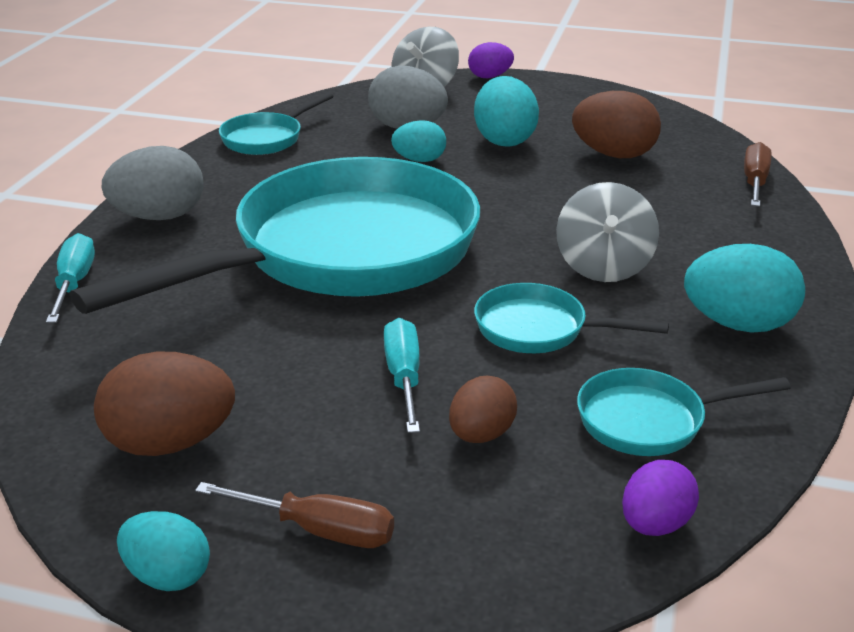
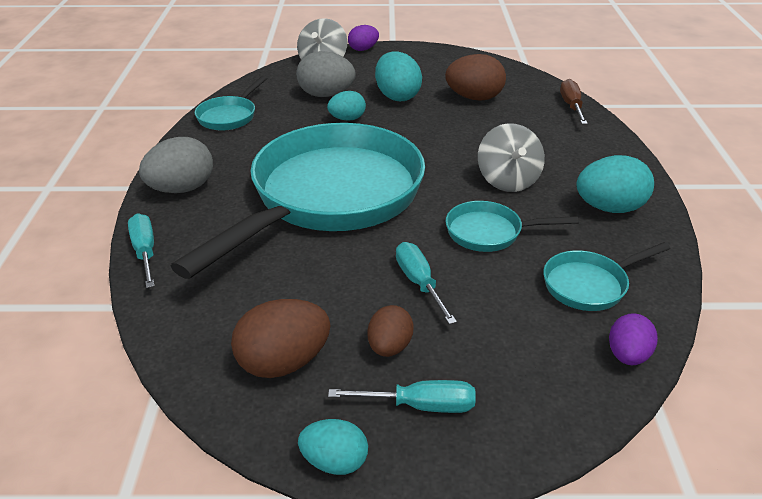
camera: 15 degrees left, 5 degrees up
brown screwdriver [195,482,394,548] -> turquoise screwdriver [328,380,476,413]
brown egg [449,376,517,443] -> brown egg moved to [367,305,414,357]

